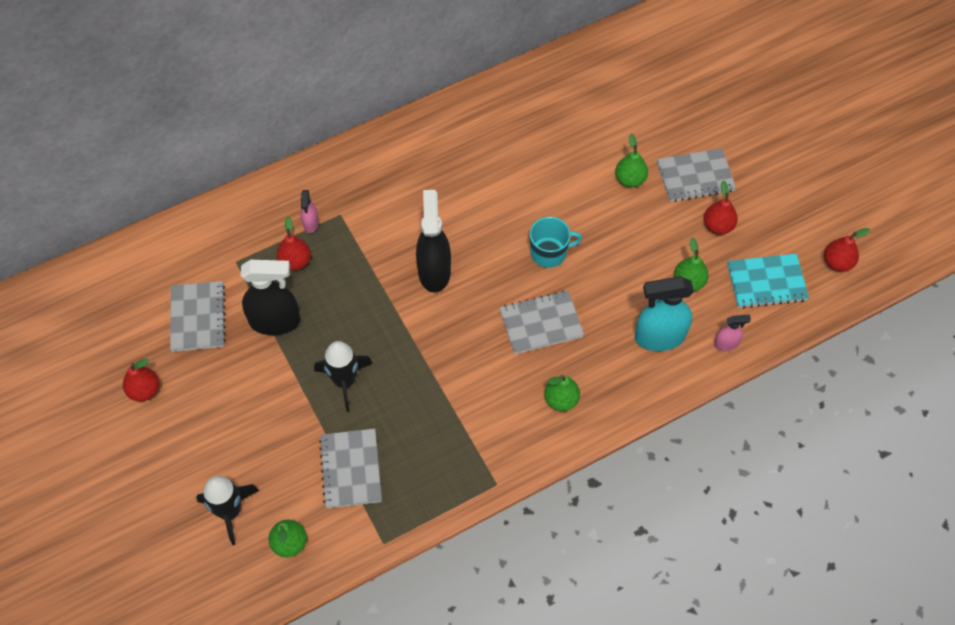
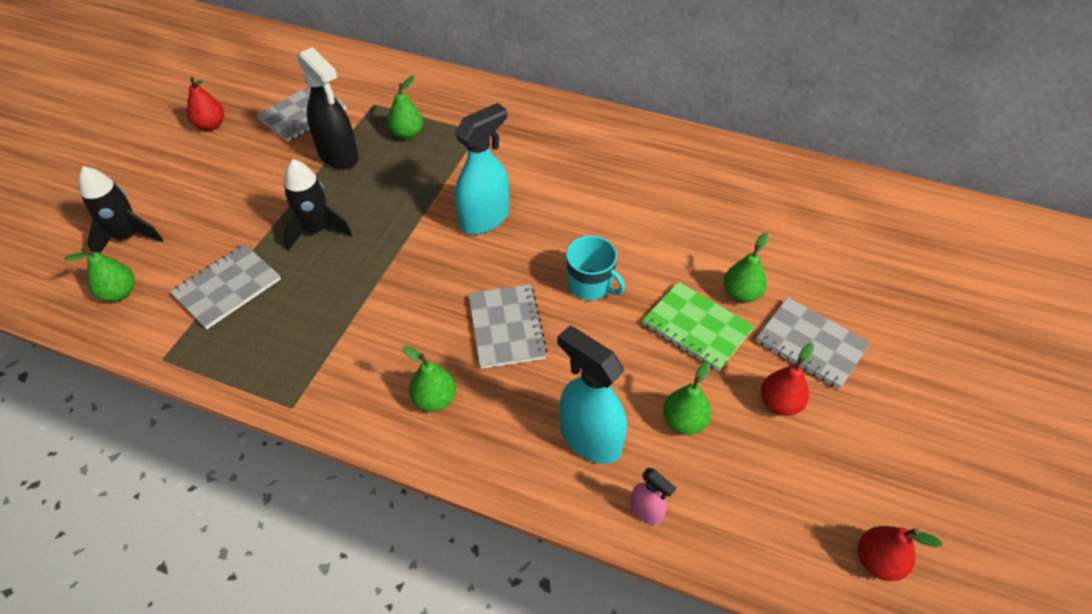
camera: 50 degrees right, 10 degrees down
red pear [277,216,311,270] -> green pear [387,76,423,139]
pink spray bottle [300,190,319,233] -> none
black spray bottle [416,190,451,293] -> turquoise spray bottle [455,103,509,234]
grey notebook [499,290,584,354] -> grey notebook turned 45 degrees clockwise [468,284,548,369]
turquoise notebook [727,253,809,308] -> none
none -> green notebook [642,281,754,371]

